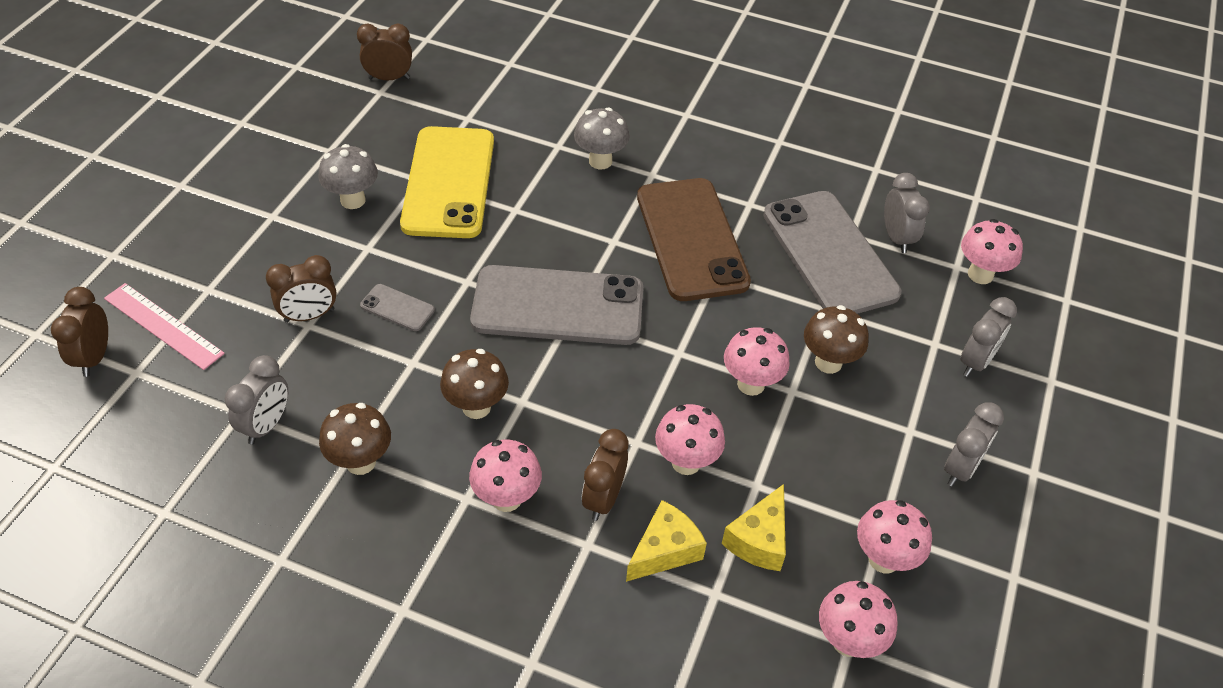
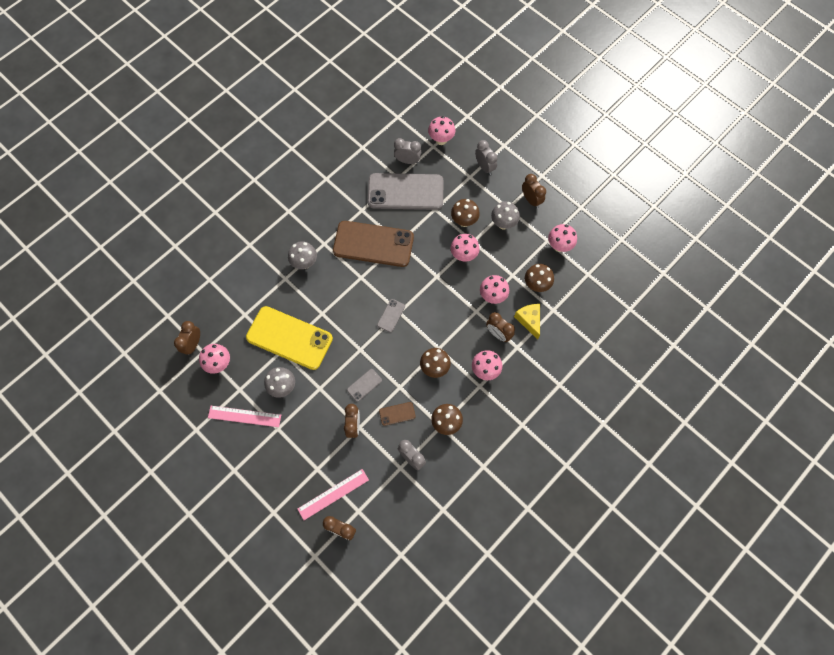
camera: 65 degrees left, 20 degrees up
grey phone [470,265,643,345] -> grey phone [377,299,405,332], size x0.41
yellow cheese [722,484,786,571] -> brown mushroom [525,264,554,292]
pink mushroom [819,581,898,658] -> pink mushroom moved to [199,344,230,374]
grey clock [944,402,1004,487] -> brown clock [522,174,546,208]
none -> pink ruler [208,406,281,427]
none -> brown phone [379,402,416,426]
none -> grey mushroom [491,202,520,230]

